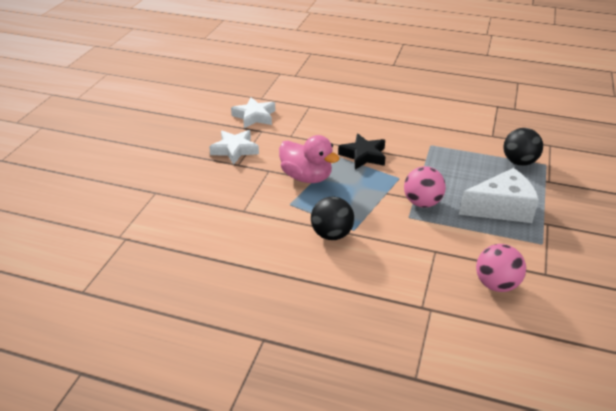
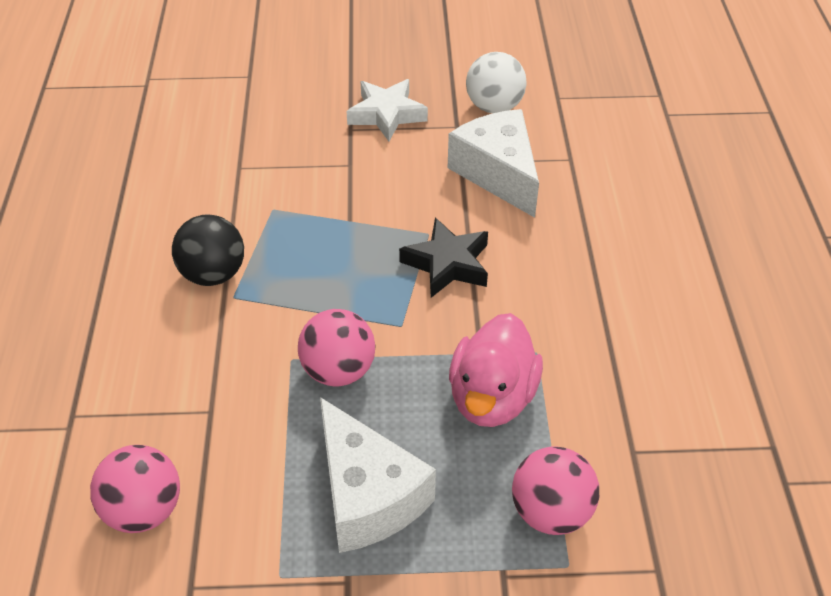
camera: 70 degrees right, 10 degrees up
white star [231,97,275,128] -> white ball [466,52,527,113]
pink duck [279,135,340,183] -> pink duck moved to [449,313,543,427]
black ball [503,128,543,166] -> pink ball [512,446,599,535]
none -> white cheese [448,109,539,218]

